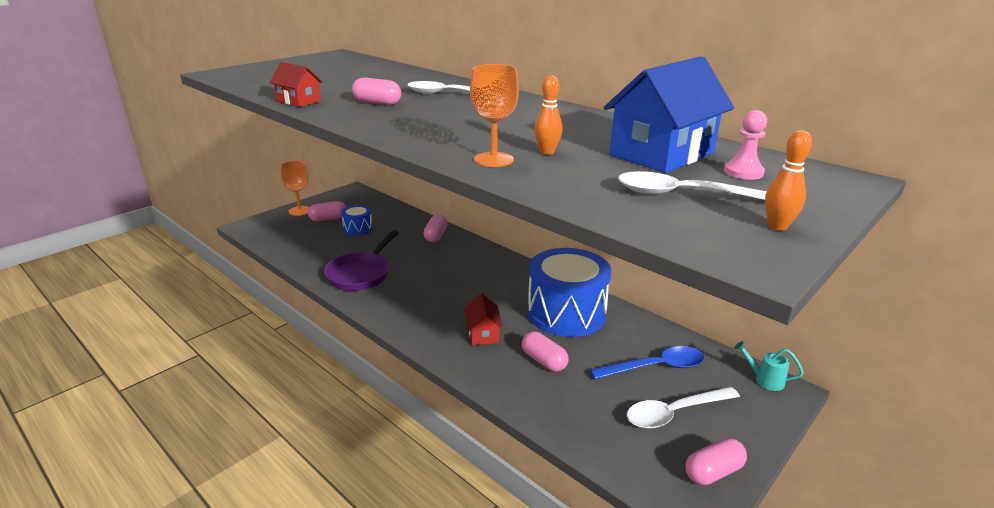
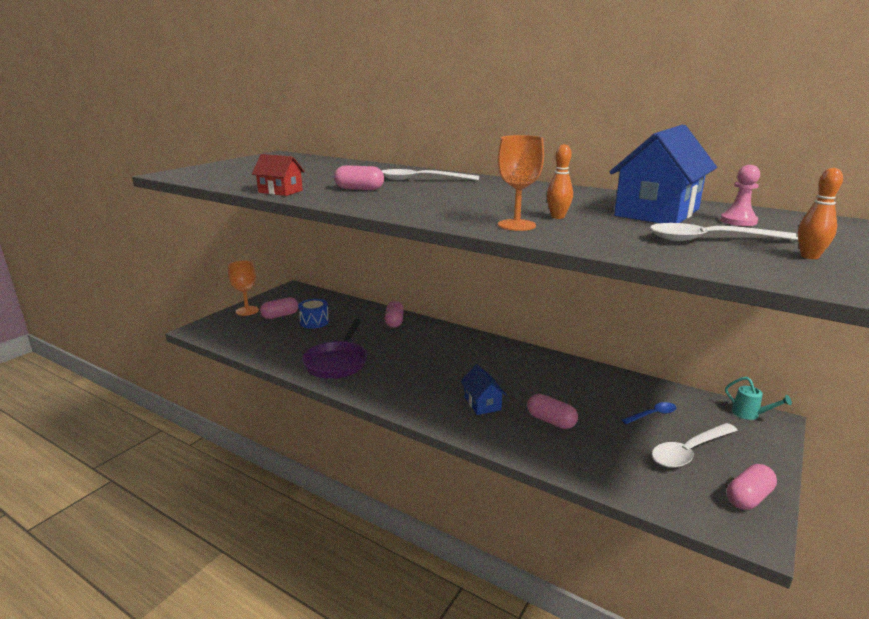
camera: 10 degrees left, 5 degrees down
red house [464,293,503,345] -> blue house [461,364,507,415]
blue drum [528,248,611,337] -> none
blue spoon [590,346,704,379] -> blue spoon [622,402,676,424], size x0.57
turquoise watering can [734,341,804,391] -> turquoise watering can turned 150 degrees counterclockwise [725,377,792,420]

